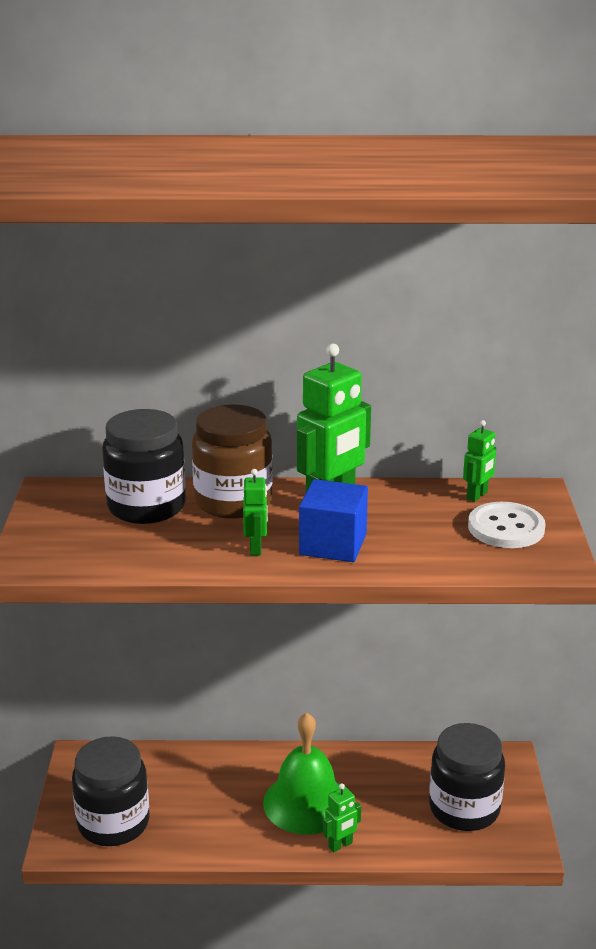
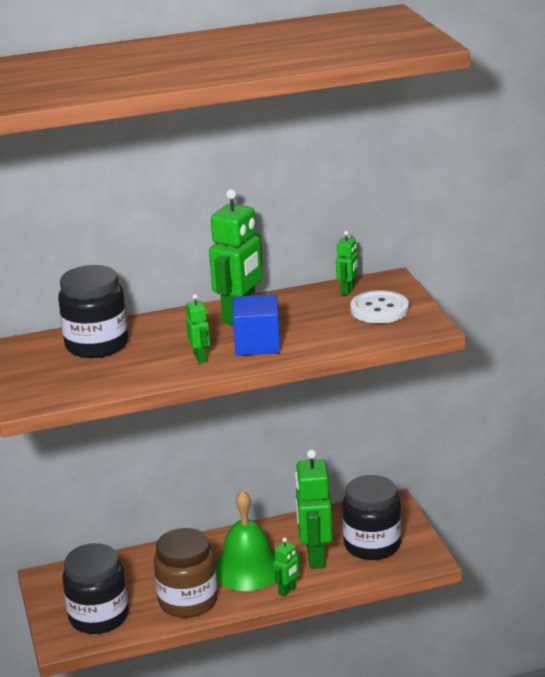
camera: 15 degrees left, 0 degrees up
brown jar [192,404,273,519] -> brown jar moved to [154,528,218,618]
none -> green robot [295,449,333,569]

